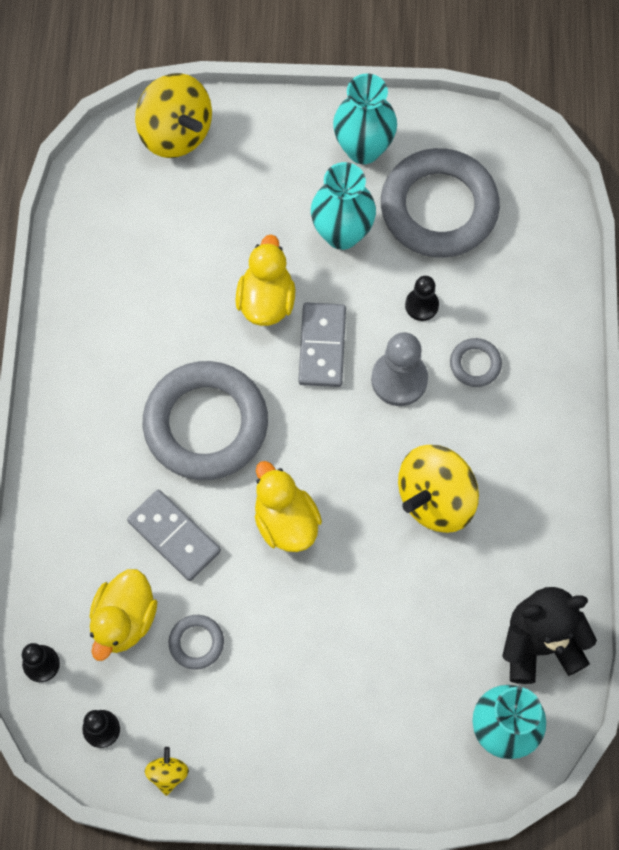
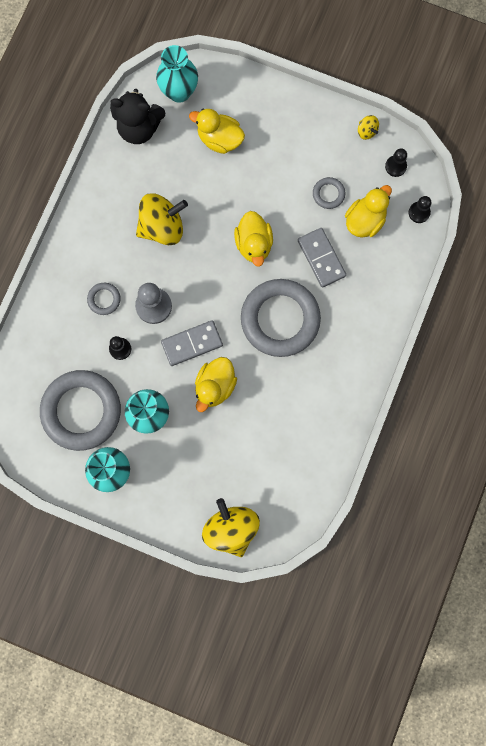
camera: 160 degrees left, 10 degrees up
yellow spinning top [145,747,189,796] -> yellow spinning top turned 60 degrees counterclockwise [358,115,379,140]
grey domino [298,302,346,387] -> grey domino turned 45 degrees clockwise [161,320,223,366]
none -> yellow duck [189,109,245,154]

